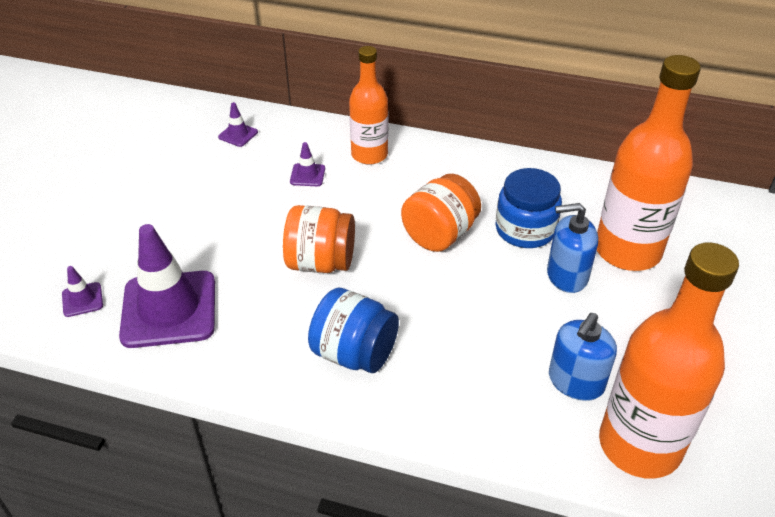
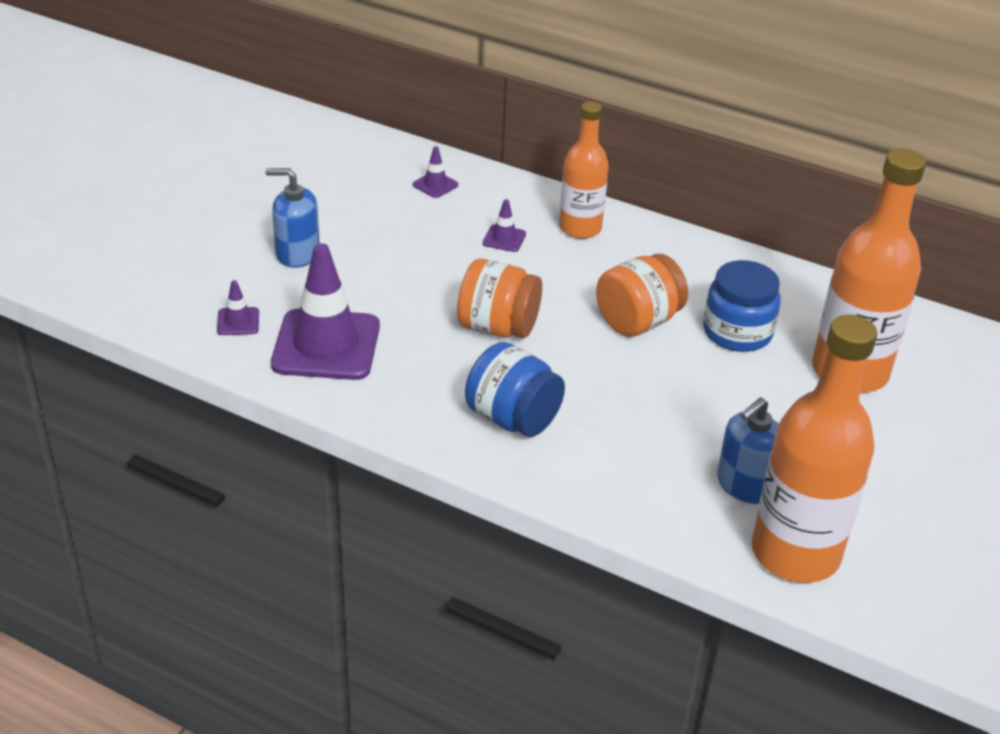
camera: 10 degrees right, 5 degrees down
blue soap dispenser [547,203,598,293] -> blue soap dispenser moved to [266,168,320,268]

